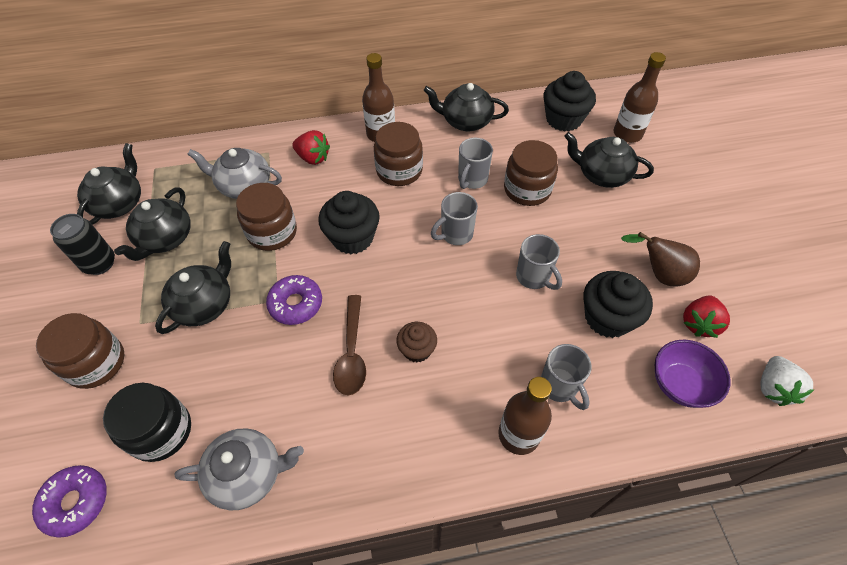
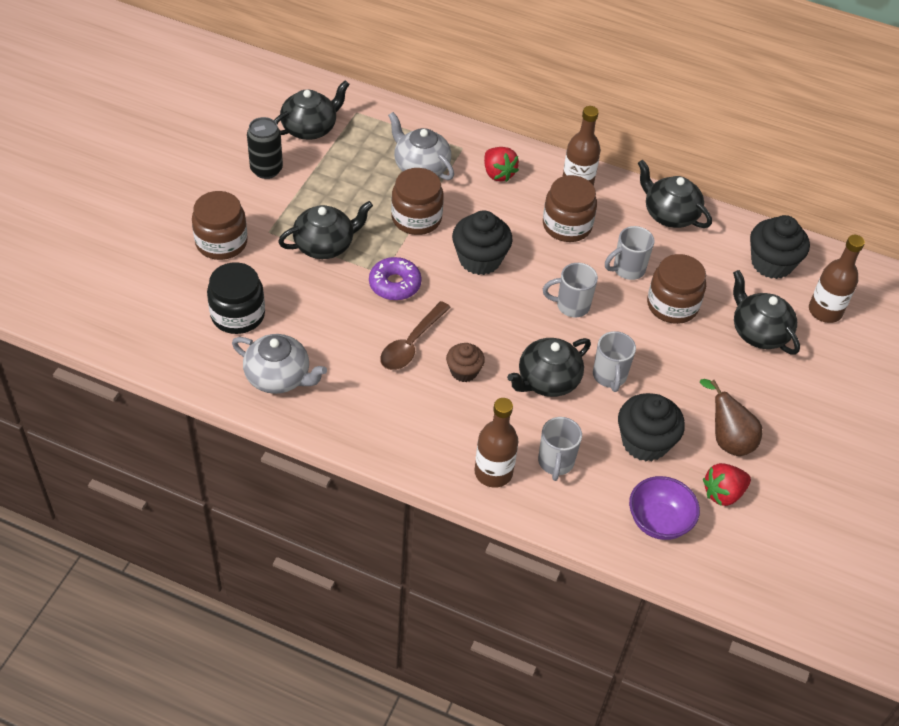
camera: 30 degrees right, 5 degrees down
purple donut [32,465,107,538] -> none
black teapot [114,188,191,261] -> black teapot moved to [507,338,591,397]
white strawberry [760,356,814,406] -> none

